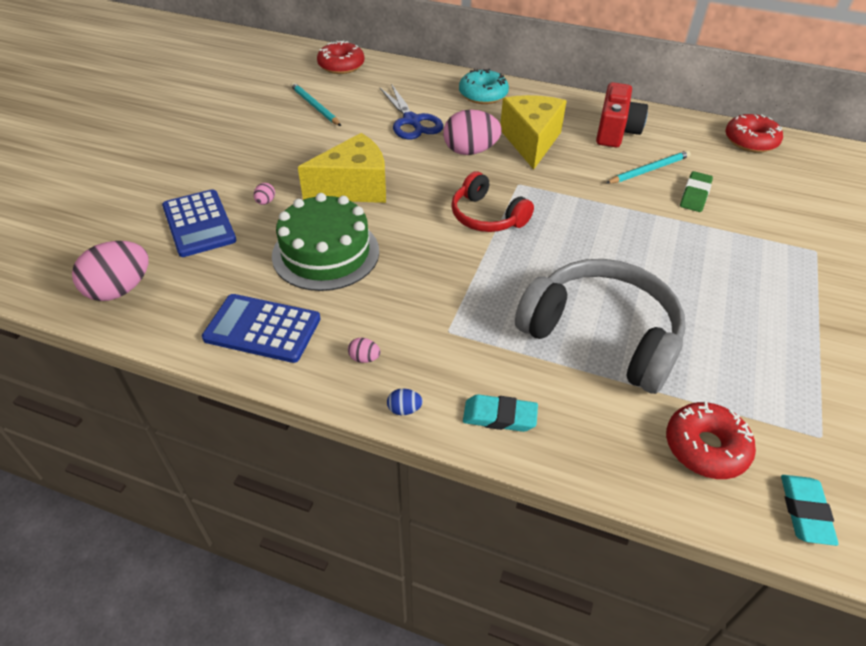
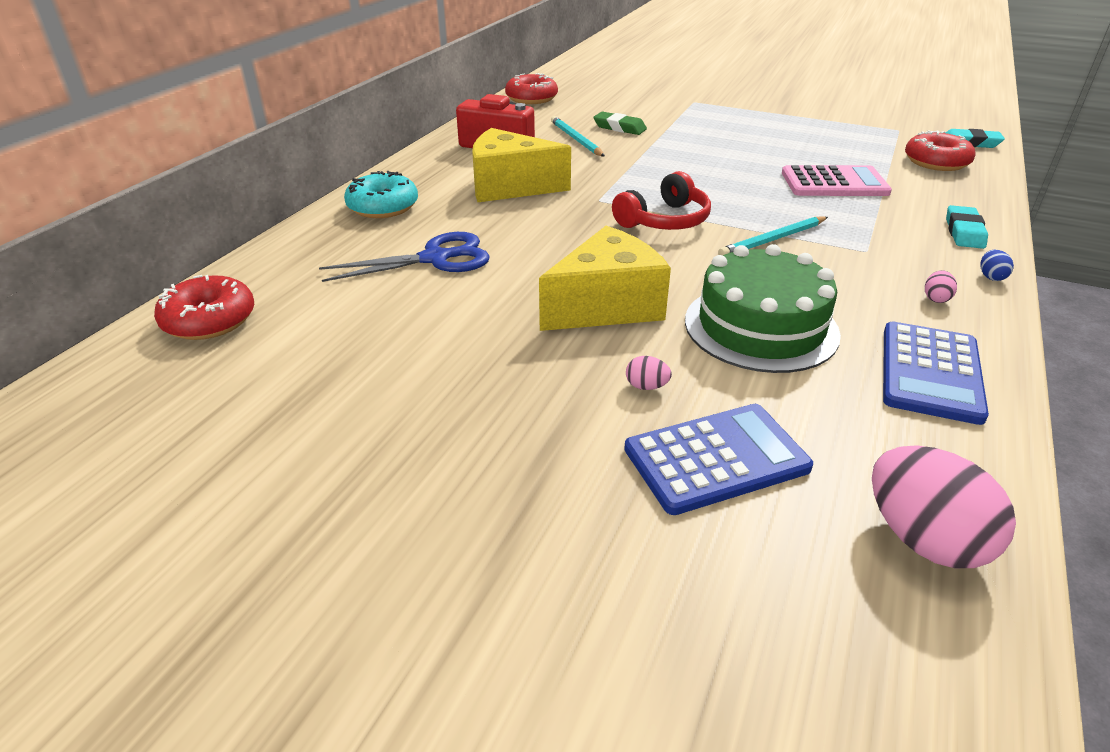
camera: 85 degrees left, 10 degrees down
turquoise pencil [290,82,341,126] -> turquoise pencil moved to [718,216,828,256]
yellow cheese [298,133,386,203] -> yellow cheese turned 75 degrees clockwise [539,226,671,331]
pink egg [443,109,502,155] -> none
grey headphones [515,259,686,394] -> pink calculator [782,165,892,196]

